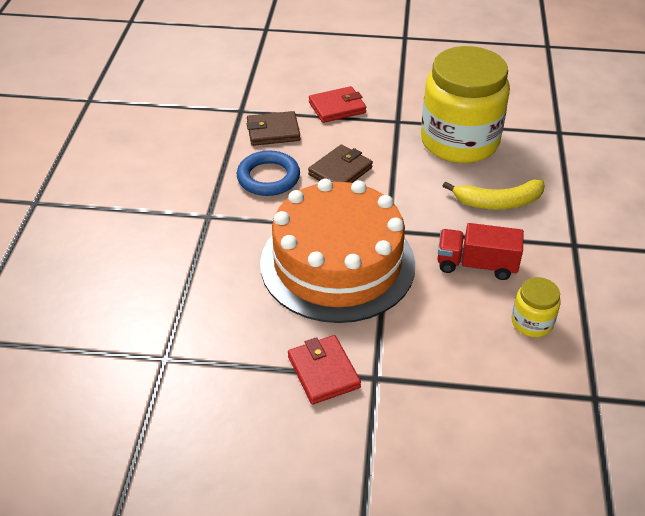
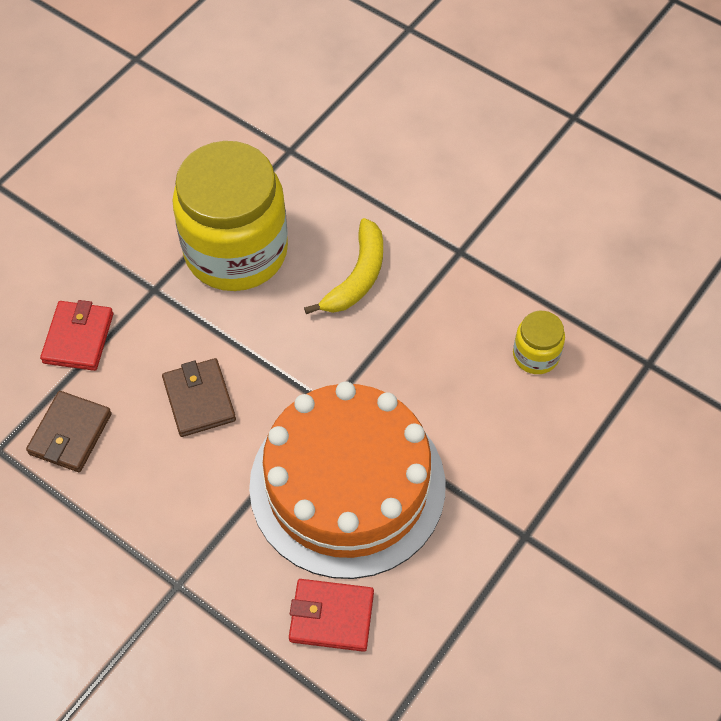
camera: 60 degrees left, 15 degrees up
blue ring [237,150,300,196] -> none
red wallet [288,335,361,405] -> red wallet moved to [289,579,374,652]
red truck [437,223,524,280] -> none

